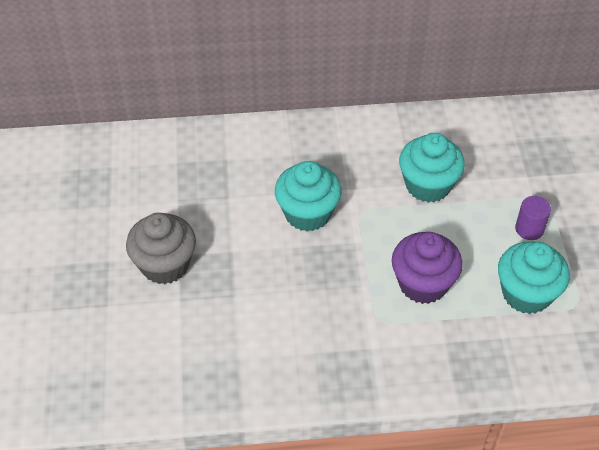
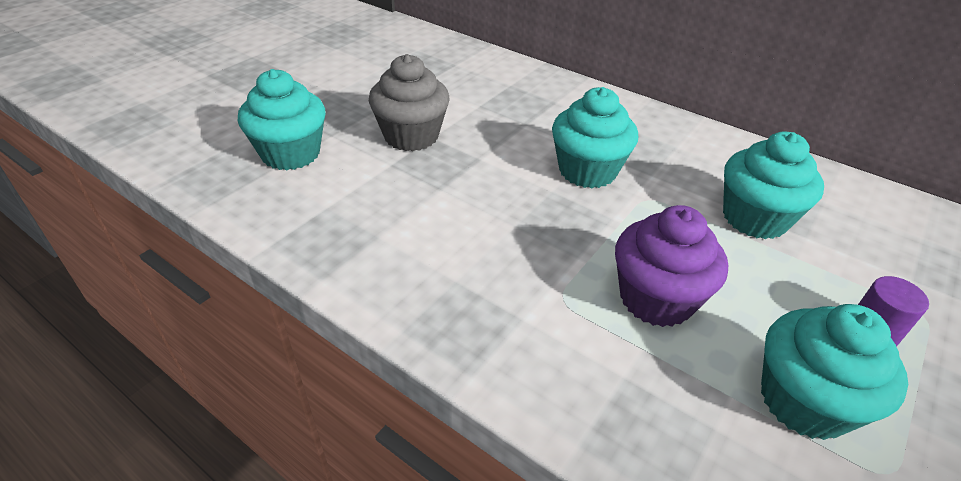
camera: 40 degrees right, 10 degrees down
none -> turquoise cupcake [238,69,326,170]

